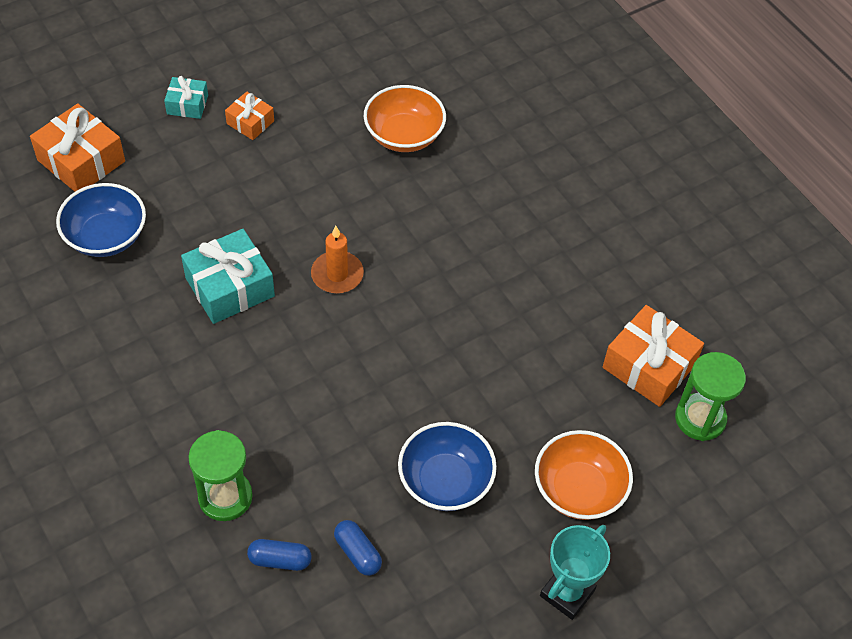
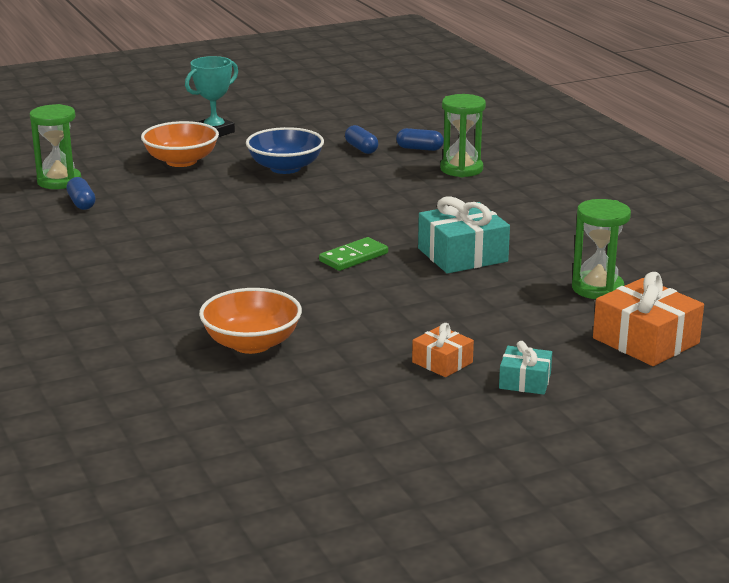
camera: 170 degrees left, 30 degrees down
blue bowl [56,183,146,257] -> green hourglass [572,199,631,299]
orange candle [311,226,364,294] -> green domino [319,237,388,271]
orange gift [603,305,704,407] -> blue capsule [66,177,95,210]

